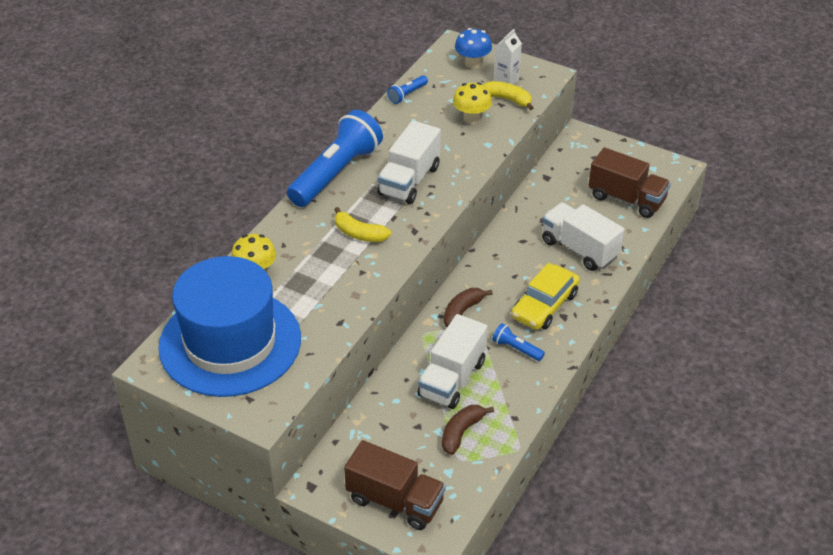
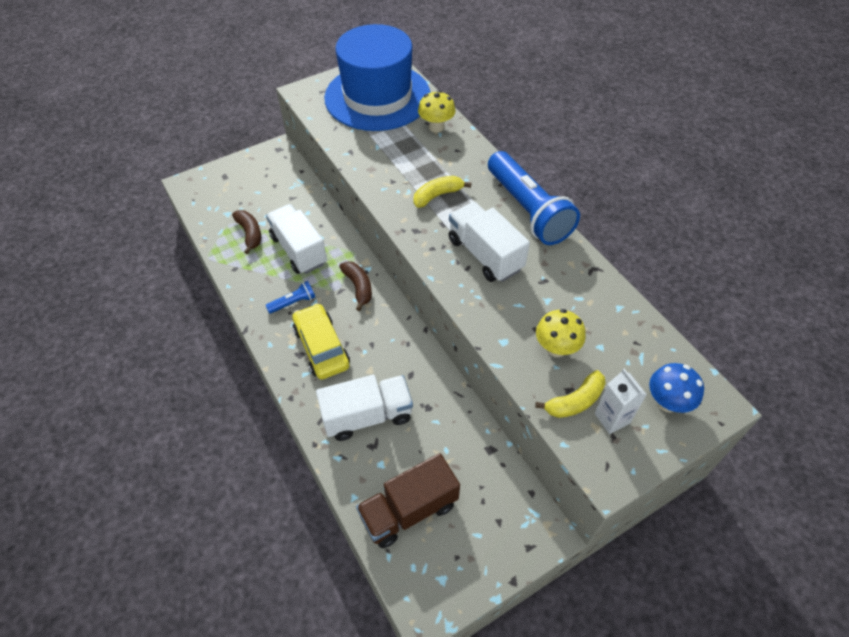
camera: 120 degrees right, 10 degrees up
brown truck [344,440,446,530] -> none
blue flashlight [387,75,428,104] -> none

